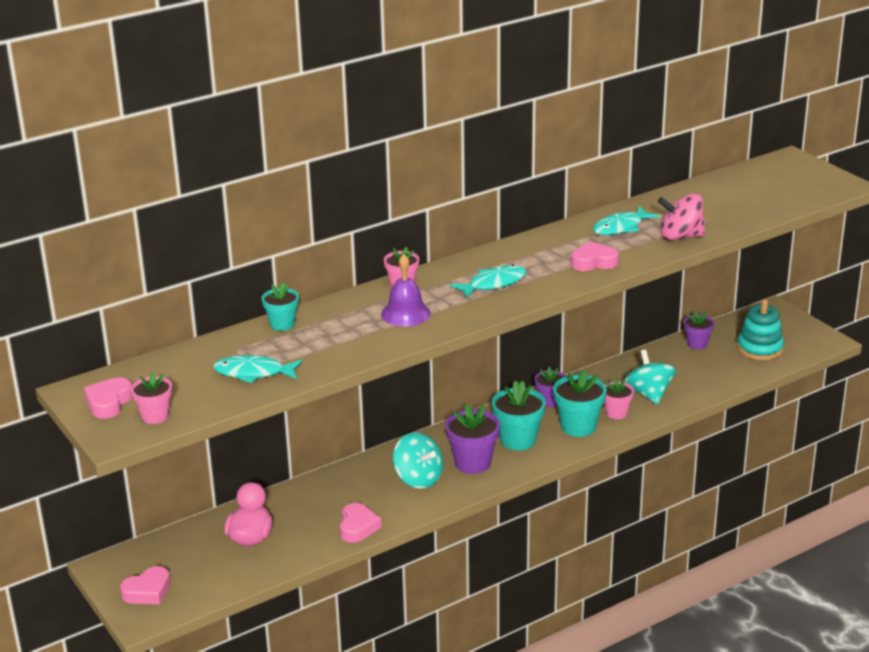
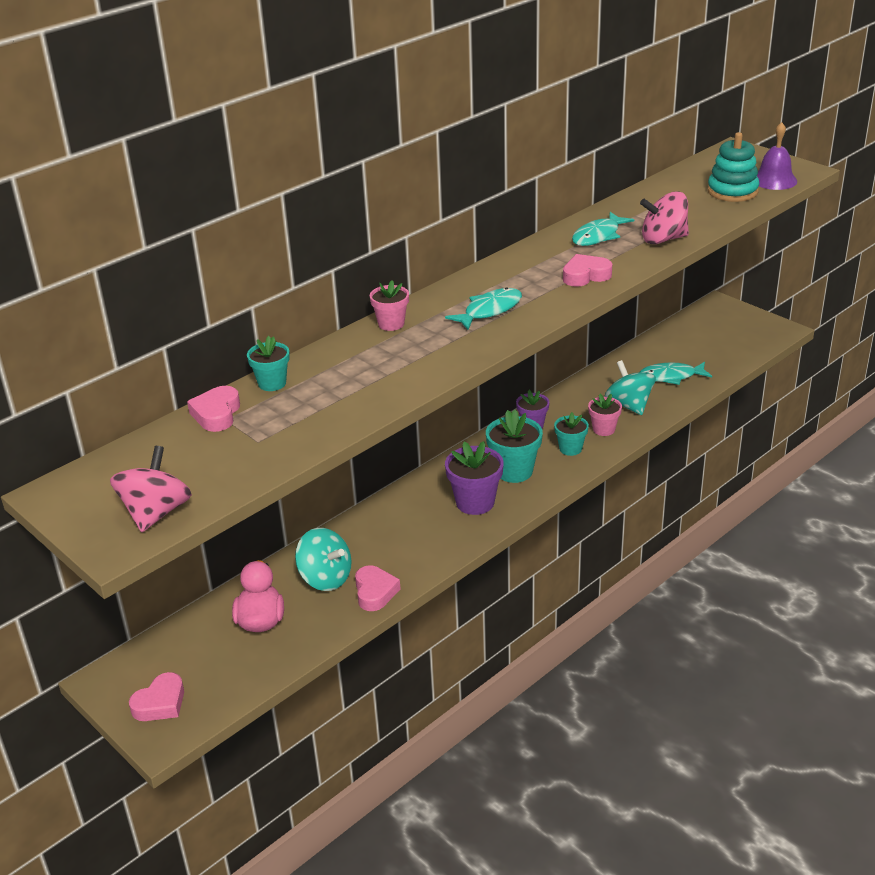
camera: 10 degrees left, 5 degrees up
pink heart [84,377,132,419] -> pink heart moved to [187,386,240,432]
pink flower pot [131,372,172,424] -> pink spinning top [110,446,192,532]
turquoise fish [213,355,302,383] -> turquoise fish moved to [639,362,712,385]
purple bell [381,254,431,327] -> purple bell moved to [757,122,797,190]
turquoise spinning top [393,432,443,489] -> turquoise spinning top moved to [295,528,352,591]
turquoise flower pot [553,369,606,437] -> turquoise flower pot [554,412,589,456], size x0.62
purple flower pot [684,311,714,350] -> none
turquoise stacking toy [737,299,784,360] -> turquoise stacking toy moved to [707,132,759,202]

